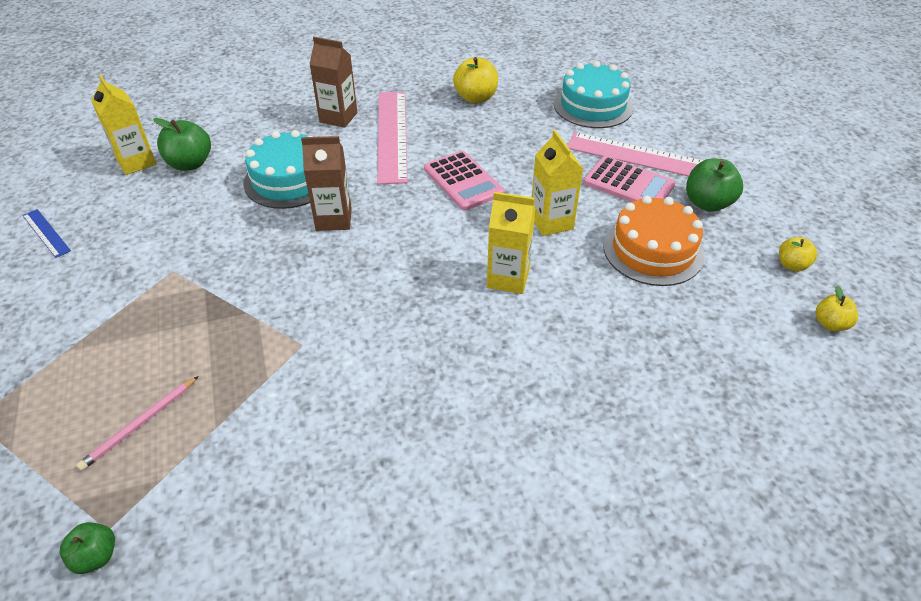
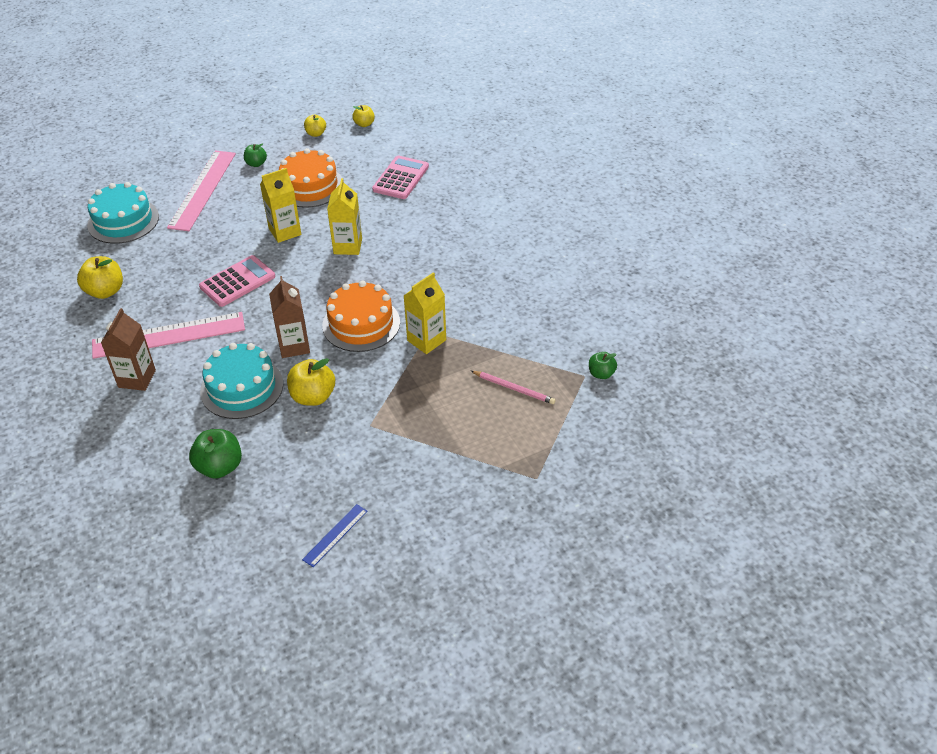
camera: 100 degrees left, 0 degrees up
yellow carton [91,75,156,175] -> yellow carton moved to [403,272,446,354]
pink calculator [583,156,675,202] -> pink calculator moved to [372,156,429,199]
green apple [686,158,743,212] -> green apple [244,144,267,167], size x0.60
none -> yellow apple [287,358,335,406]
none -> orange cake [322,280,400,352]

